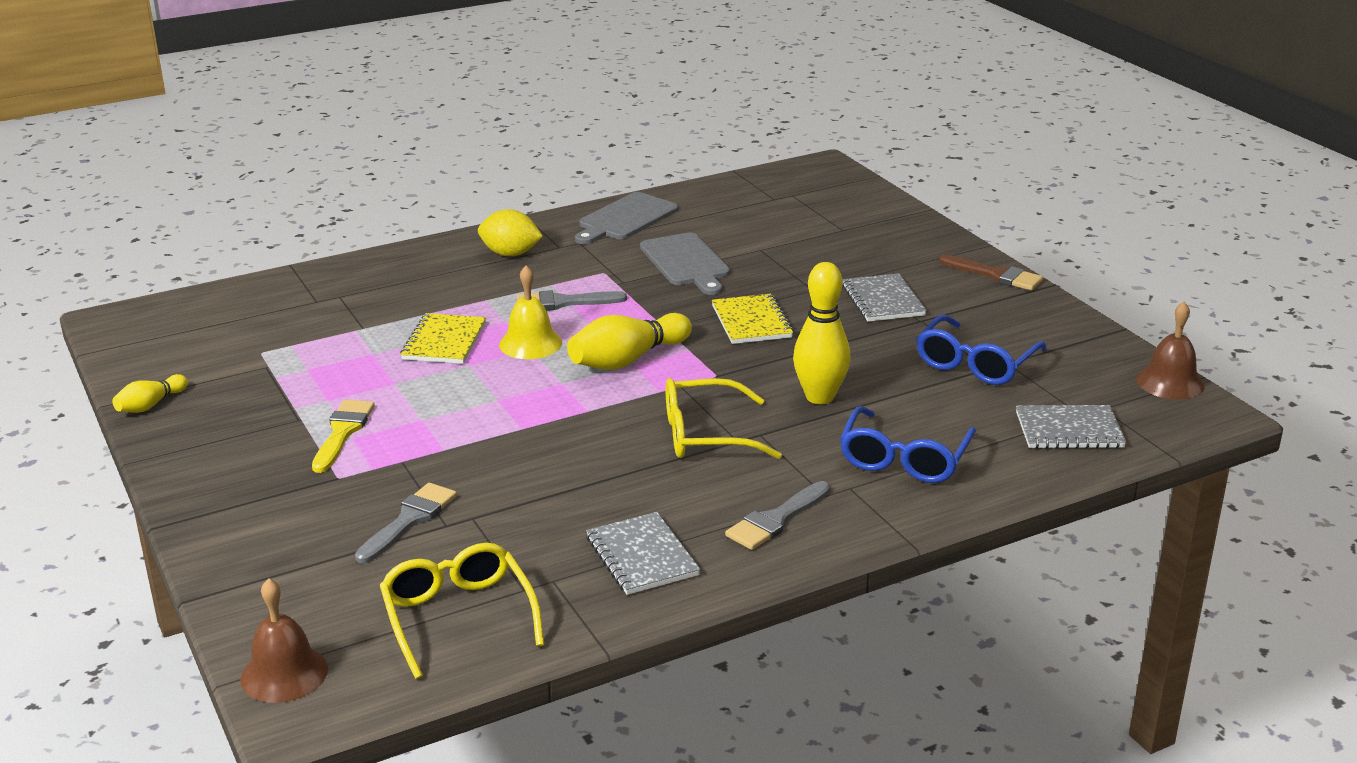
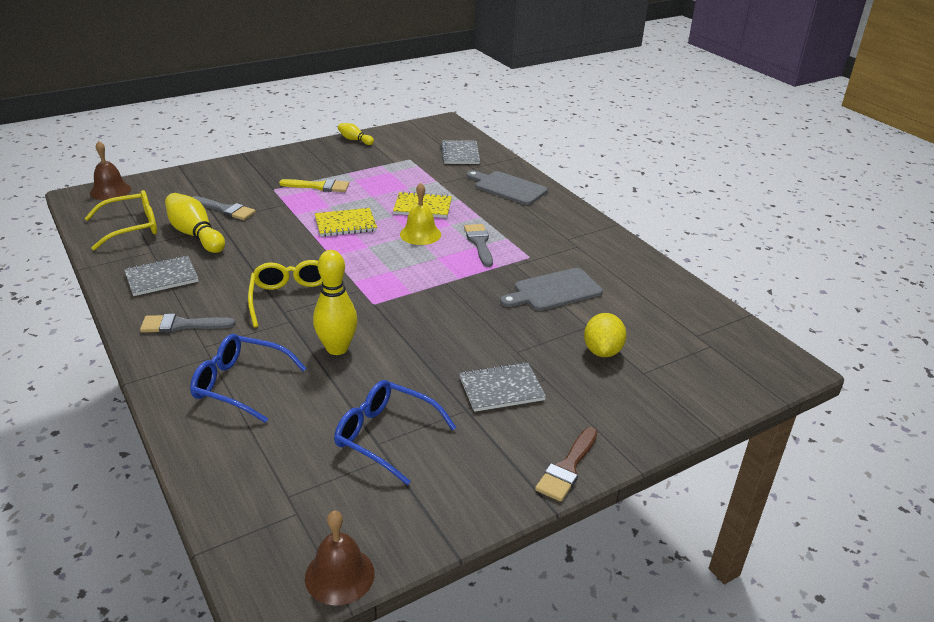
camera: 85 degrees right, 5 degrees up
yellow lemon [478,209,543,256] -> yellow lemon moved to [584,313,627,357]
yellow bowling pin [567,313,692,370] -> yellow bowling pin moved to [165,193,225,253]
grey cutting board [575,192,678,244] -> grey cutting board moved to [467,170,548,205]
yellow notebook [712,294,794,344] -> yellow notebook moved to [315,208,377,237]
grey brush [725,481,830,550] -> grey brush turned 45 degrees counterclockwise [140,314,236,333]
grey notebook [1016,405,1126,449] -> grey notebook moved to [441,140,480,164]

